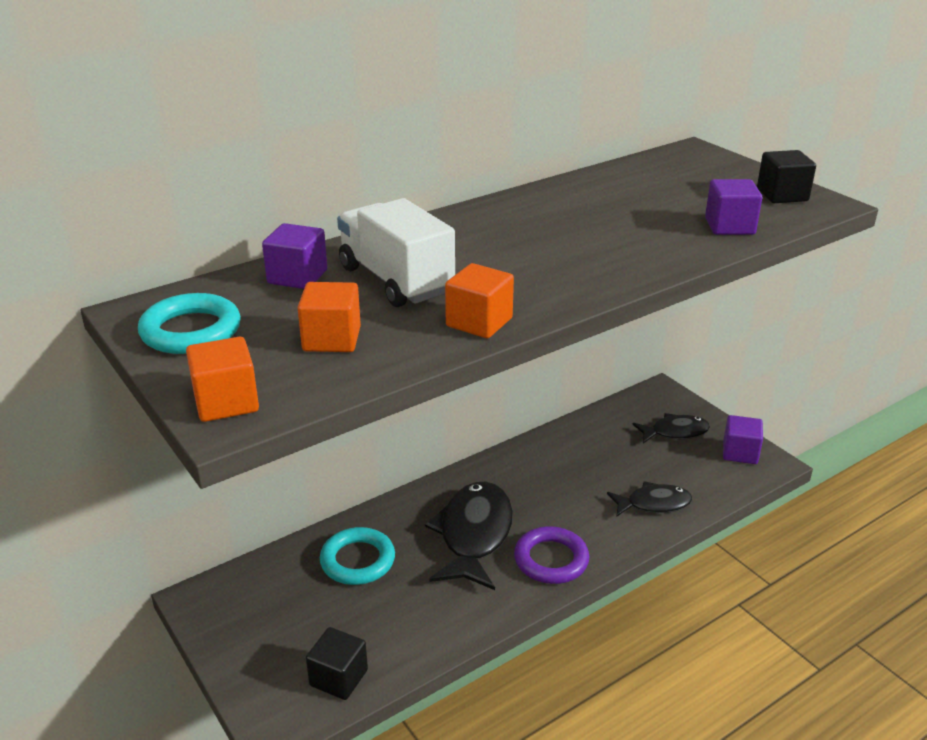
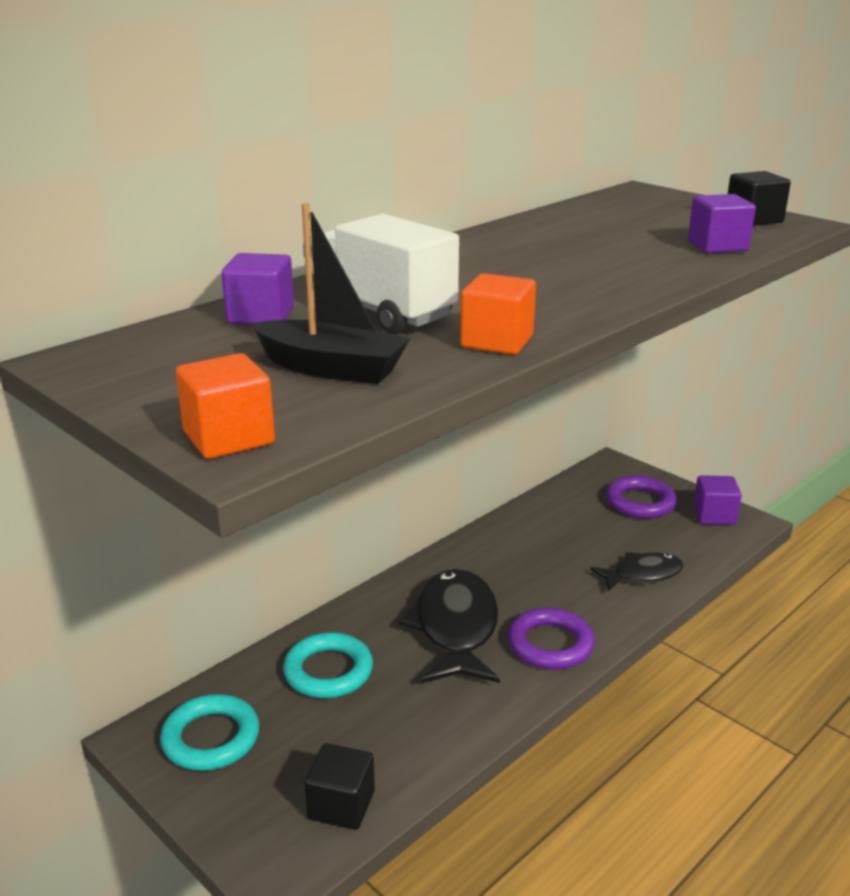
camera: 10 degrees left, 5 degrees down
turquoise ring [138,293,241,354] -> turquoise ring moved to [160,694,259,771]
orange cube [298,282,361,352] -> black boat [251,203,410,384]
black fish [632,413,710,443] -> purple ring [606,476,677,518]

